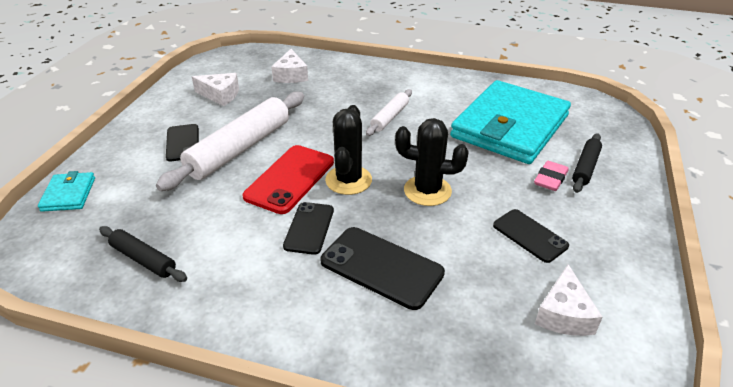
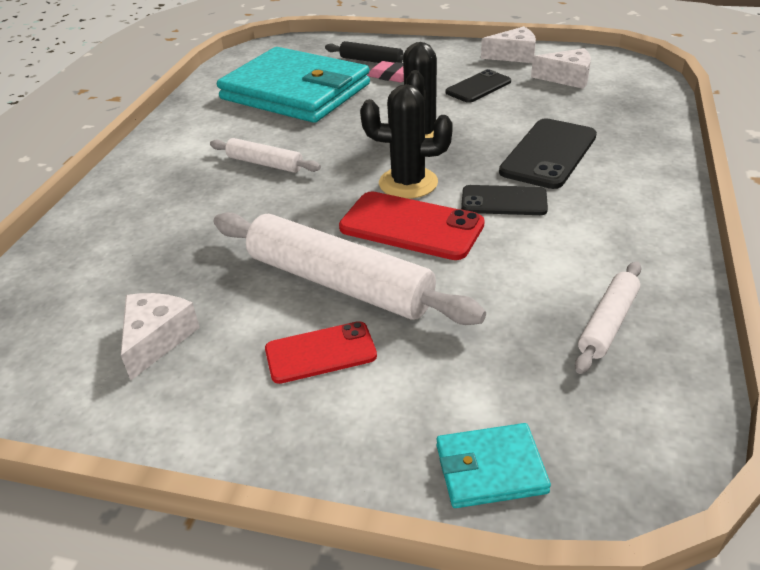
camera: 90 degrees left, 0 degrees up
black rolling pin [99,226,187,282] -> white rolling pin [575,262,641,374]
black phone [166,124,199,161] -> red phone [265,321,377,384]
white cheese [271,49,308,83] -> white cheese moved to [481,26,536,63]

